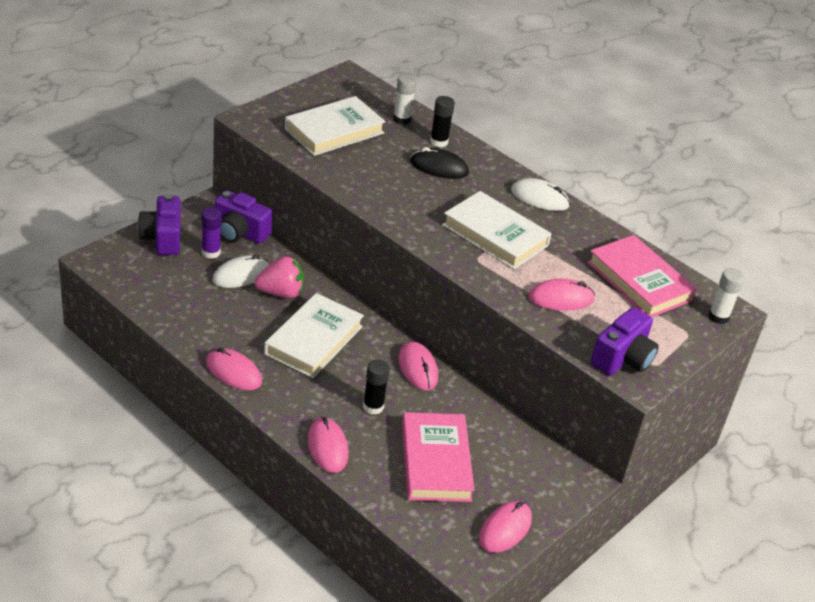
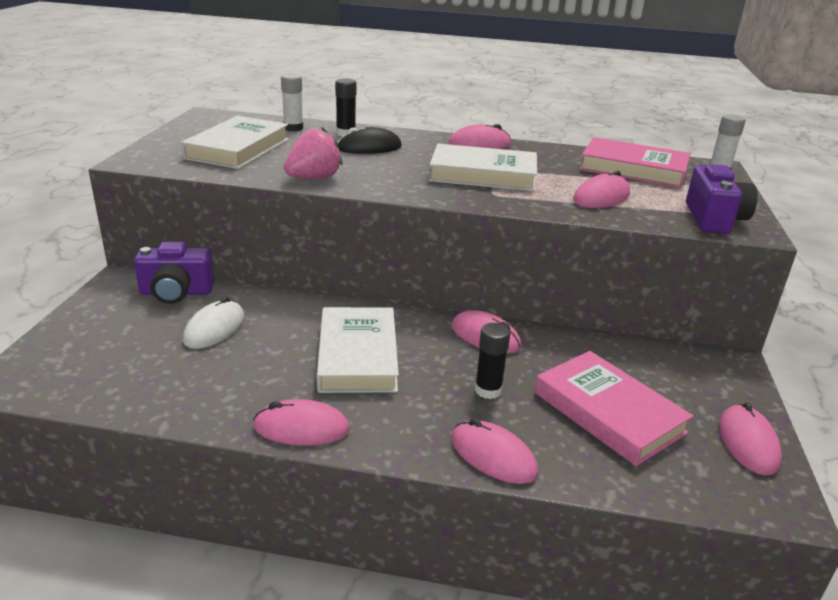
camera: 30 degrees left, 10 degrees down
purple camera [138,194,181,255] -> none
purple glue stick [201,207,222,259] -> none
pink strawberry [254,256,304,298] -> pink strawberry moved to [284,127,343,179]
white mouse [511,178,570,211] -> pink mouse [449,124,511,149]

